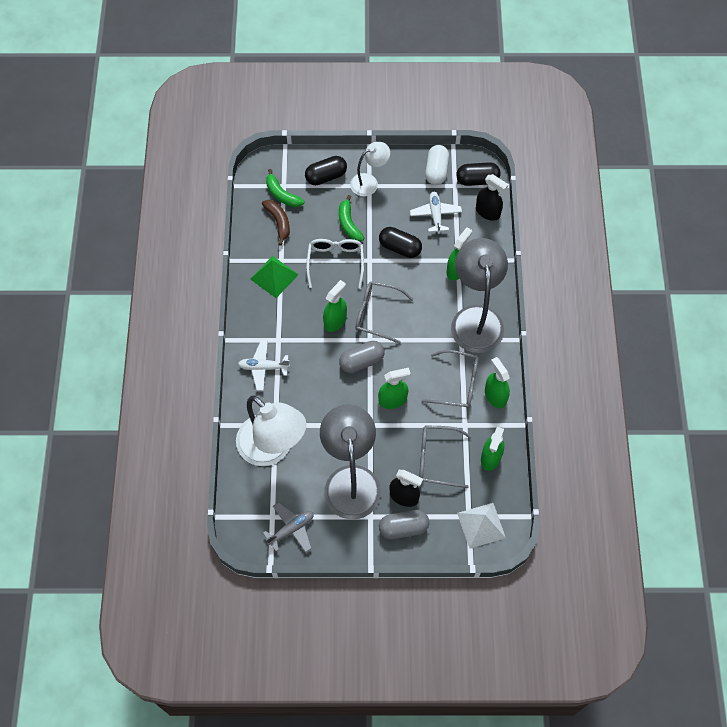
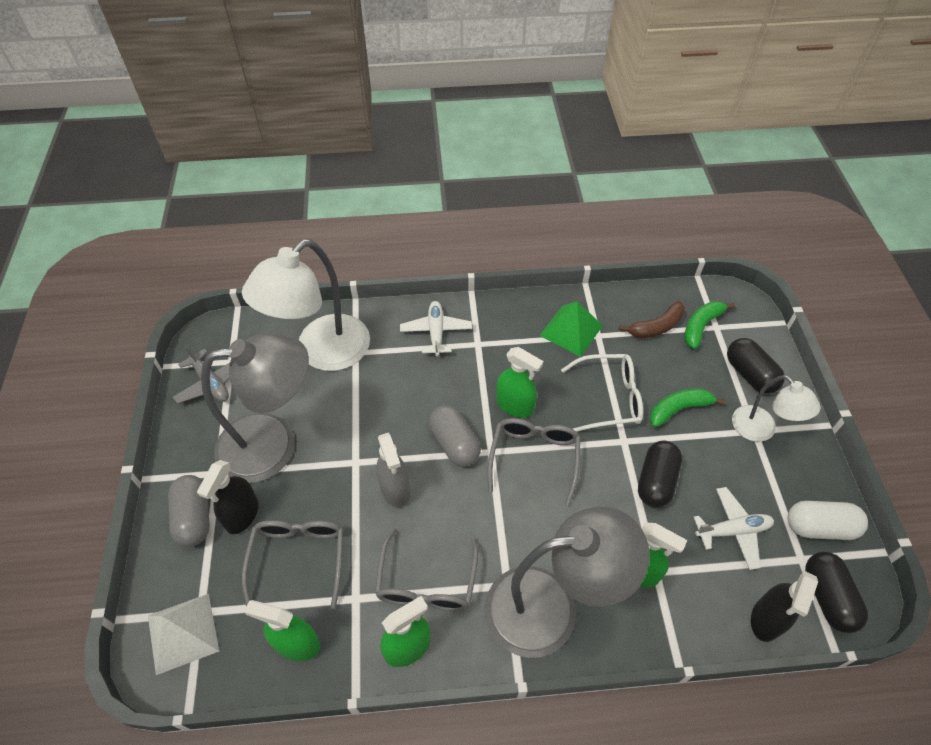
camera: 85 degrees right, 10 degrees down
green spray bottle [378,368,411,409] -> grey spray bottle [376,432,410,508]

